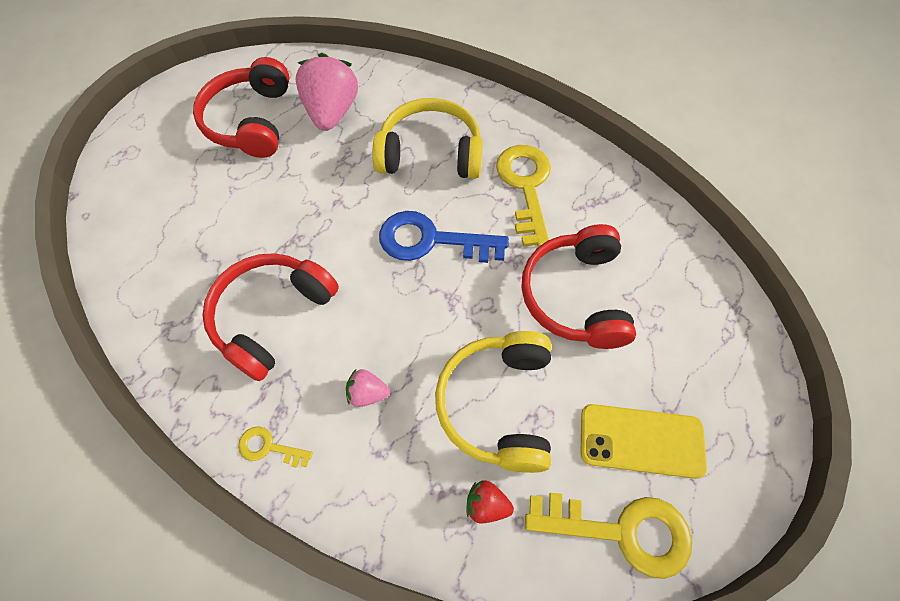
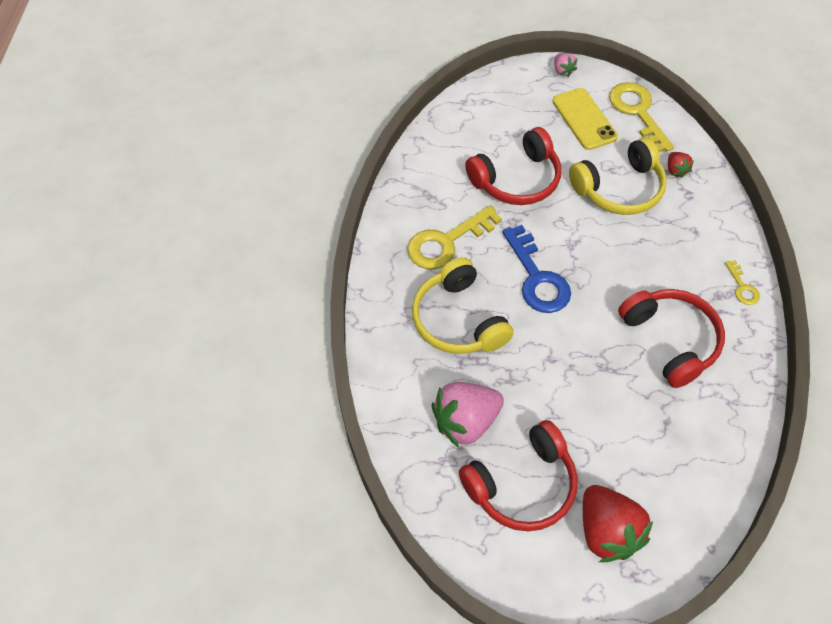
camera: 120 degrees left, 5 degrees down
red headphones [202,253,339,381] -> red headphones turned 120 degrees counterclockwise [618,289,725,388]
pink strawberry [346,369,390,407] -> pink strawberry moved to [554,53,578,77]
none -> red strawberry [583,485,653,562]

